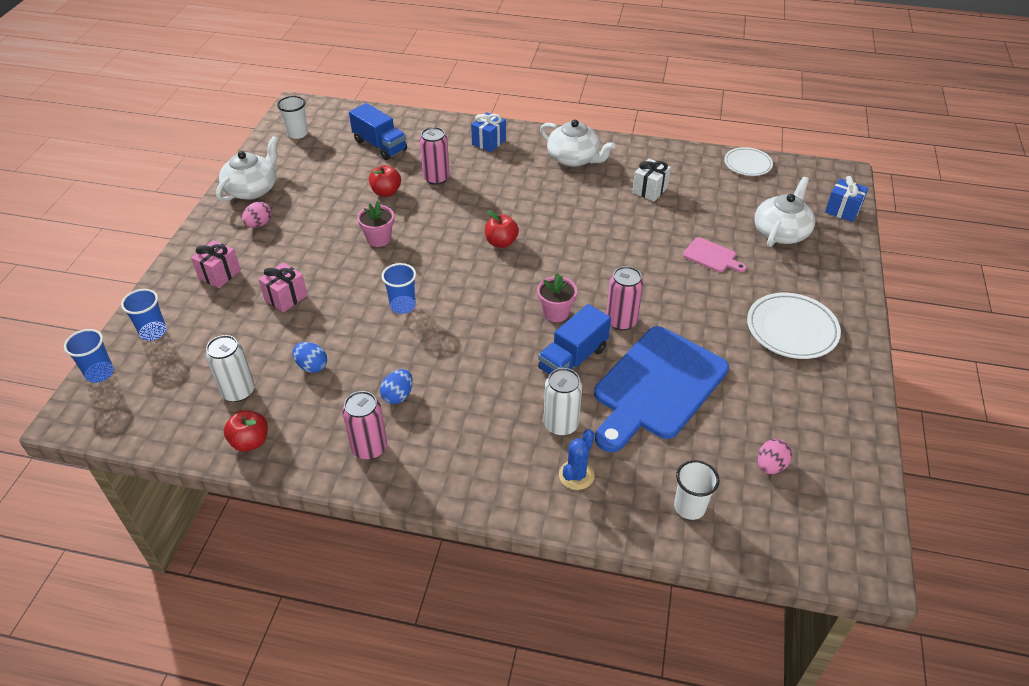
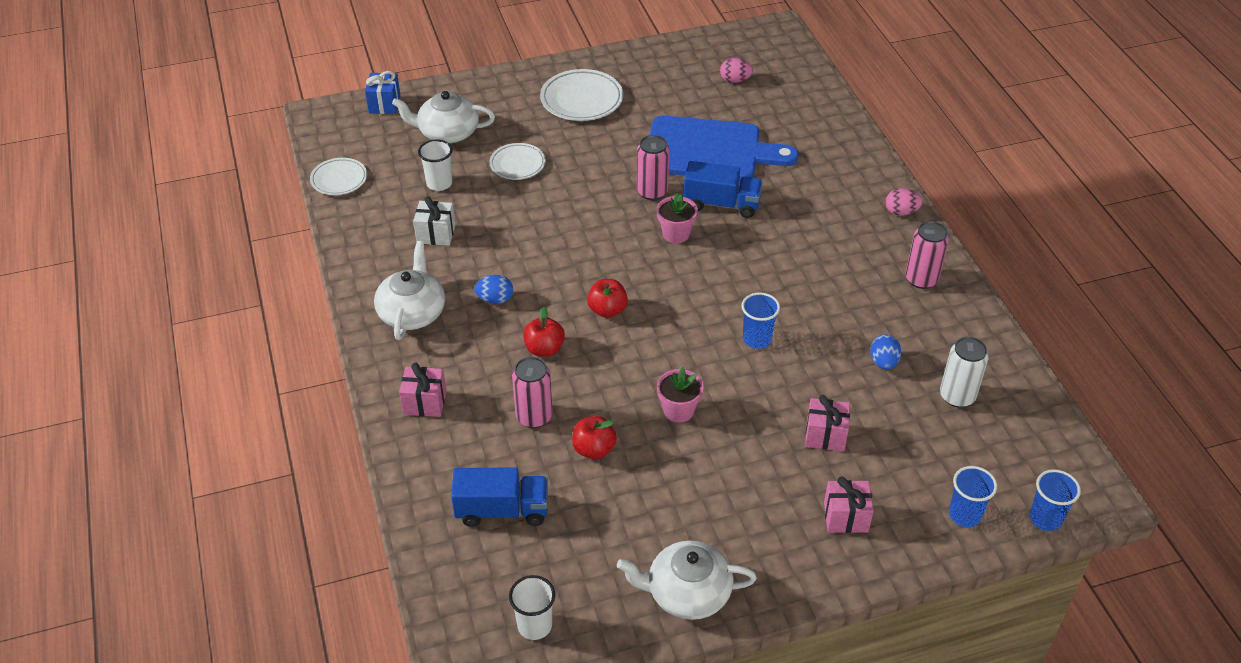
camera: 120 degrees left, 0 degrees up
red apple [224,410,268,452] -> red apple moved to [523,307,565,357]
pink egg [242,202,272,228] -> pink egg moved to [885,188,923,216]
blue truck [349,103,407,160] -> blue truck turned 75 degrees clockwise [451,467,548,527]
blue egg [380,369,413,404] -> blue egg moved to [474,275,513,304]
blue gift [471,112,506,152] -> pink gift [399,363,446,417]
white can [544,368,582,436] -> none
blue cactus [559,429,594,490] -> none
white cup [674,460,719,520] -> white cup moved to [418,140,452,191]
pink cutting board [683,237,747,272] -> white plate [489,143,546,180]

